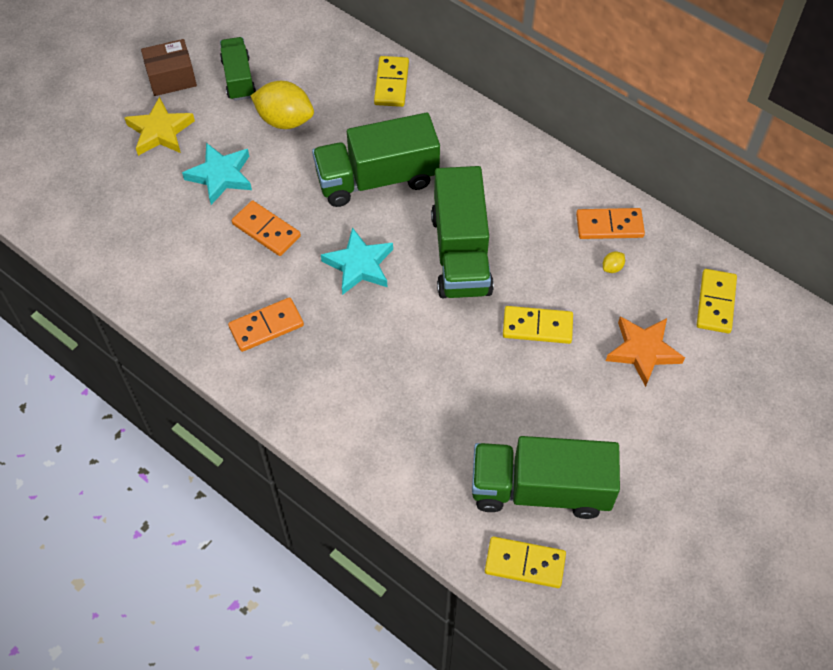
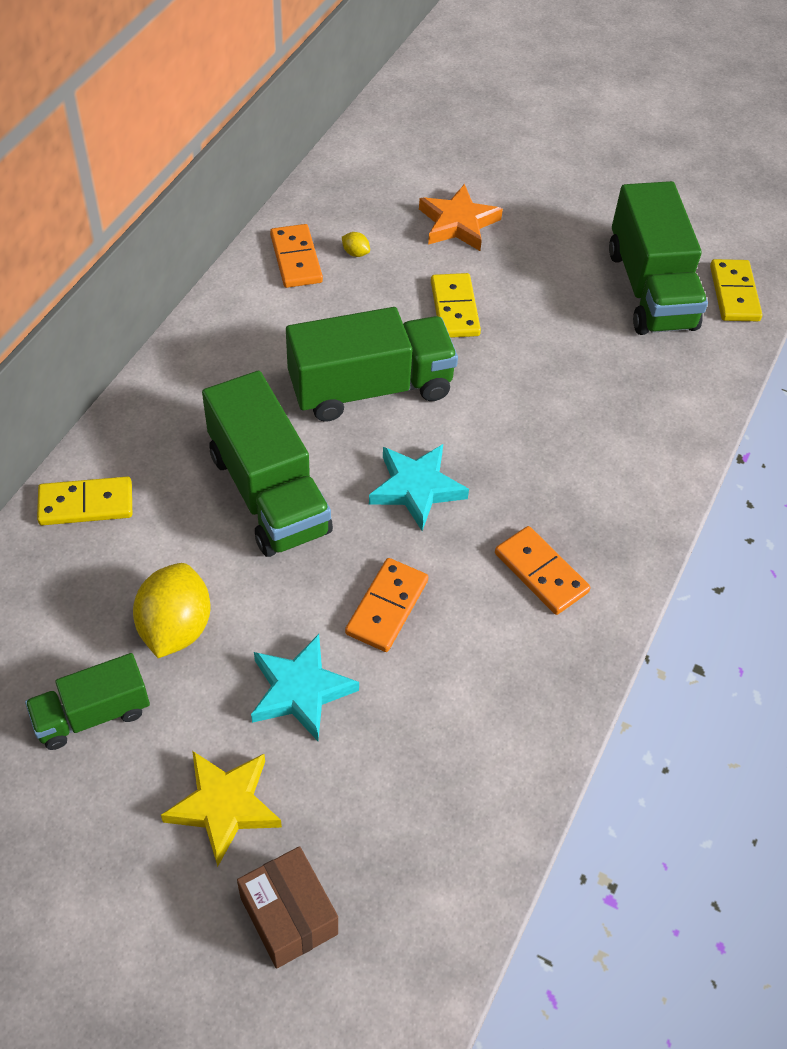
camera: 105 degrees left, 5 degrees down
brown box [141,39,197,96] -> brown box moved to [237,846,338,969]
yellow domino [697,269,737,333] -> none

